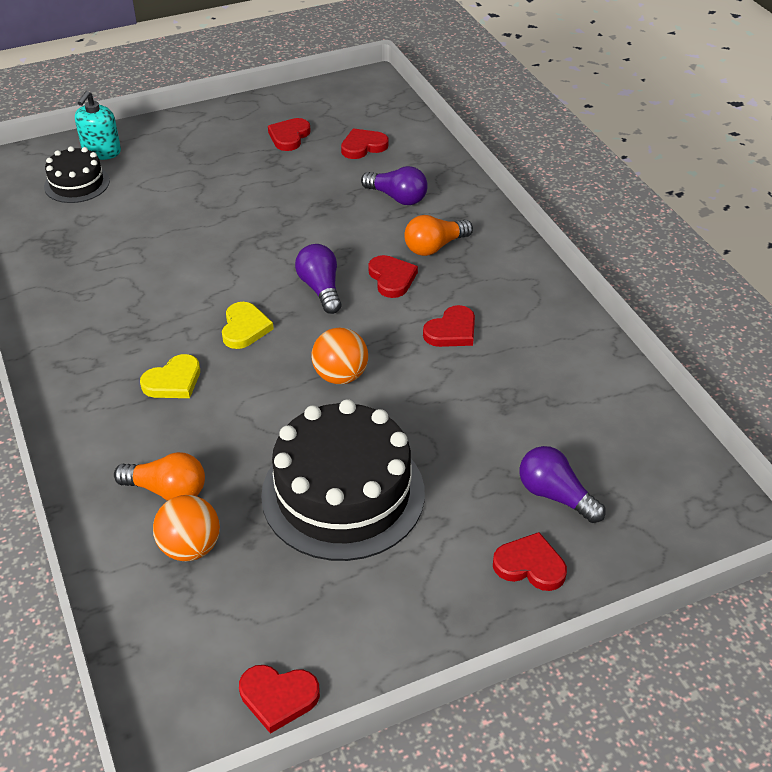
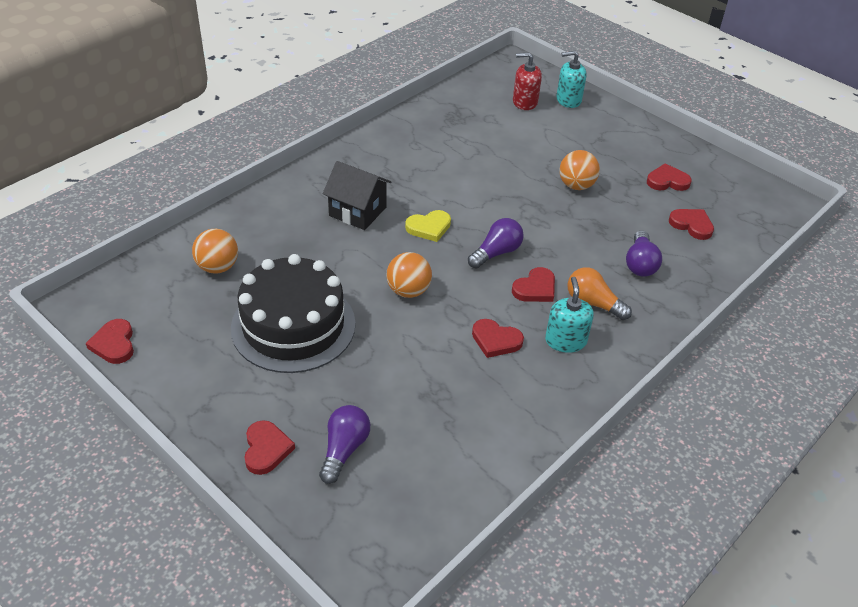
camera: 65 degrees right, 0 degrees up
black cake [44,146,110,203] -> red soap dispenser [513,52,542,110]
orange light bulb [114,452,205,501] -> none
yellow heart [140,354,200,398] -> black house [323,161,392,230]
none -> turquoise soap dispenser [545,277,594,353]
none -> orange ball [559,150,600,190]

